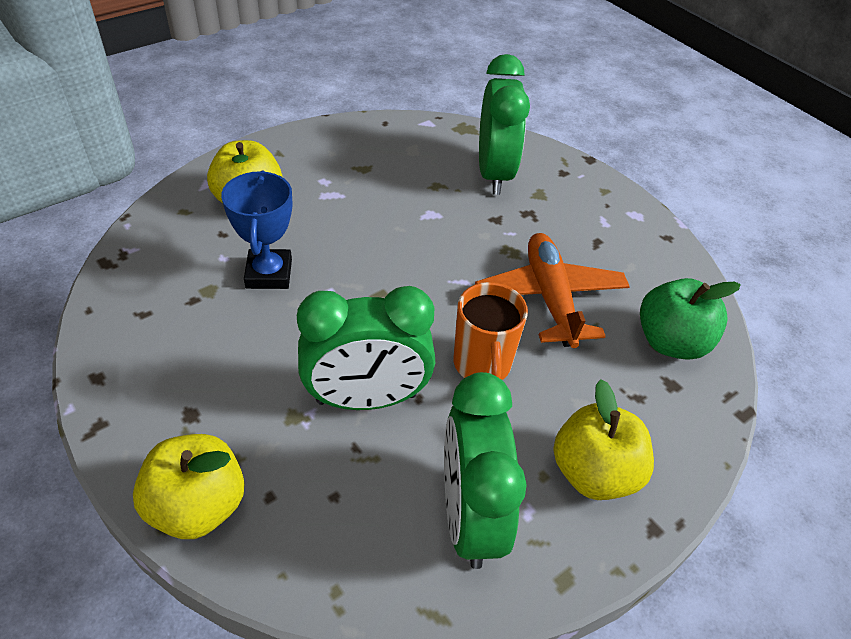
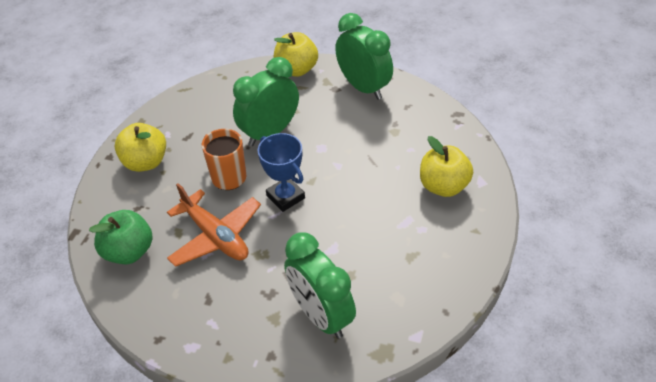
camera: 150 degrees right, 0 degrees up
blue trophy [221,171,292,289] -> blue trophy moved to [258,133,305,212]
green clock [444,372,527,569] -> green clock moved to [335,13,393,100]

